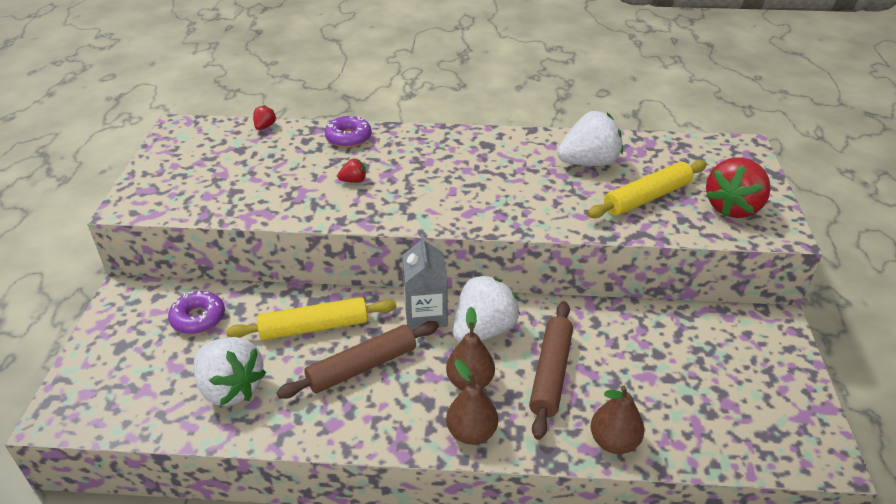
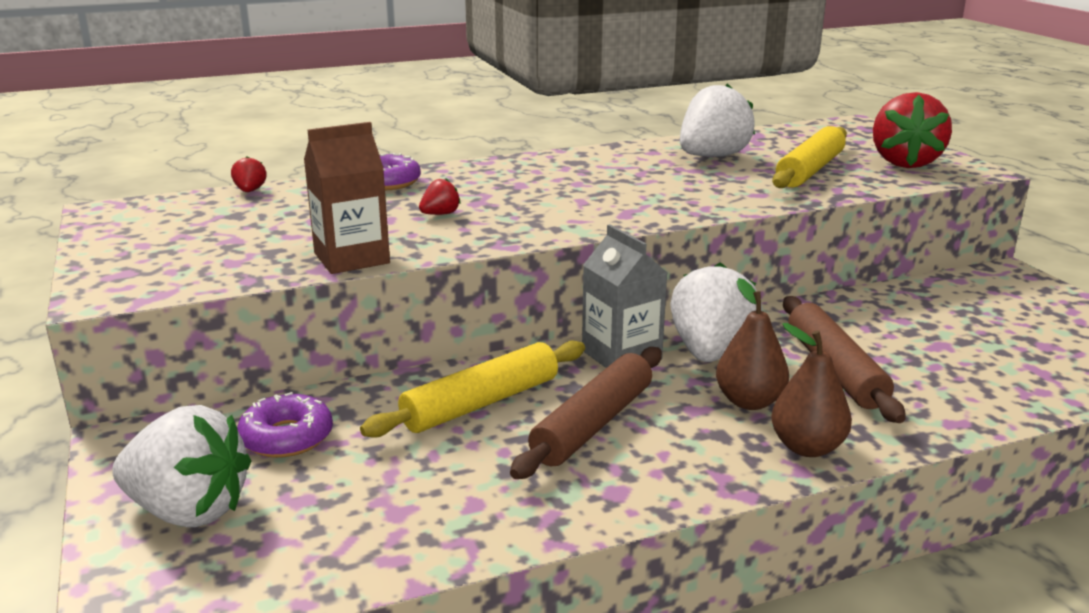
camera: 25 degrees left, 15 degrees down
white strawberry [194,337,266,406] -> white strawberry moved to [112,405,251,527]
brown pear [590,386,644,454] -> none
none -> brown carton [304,122,390,274]

